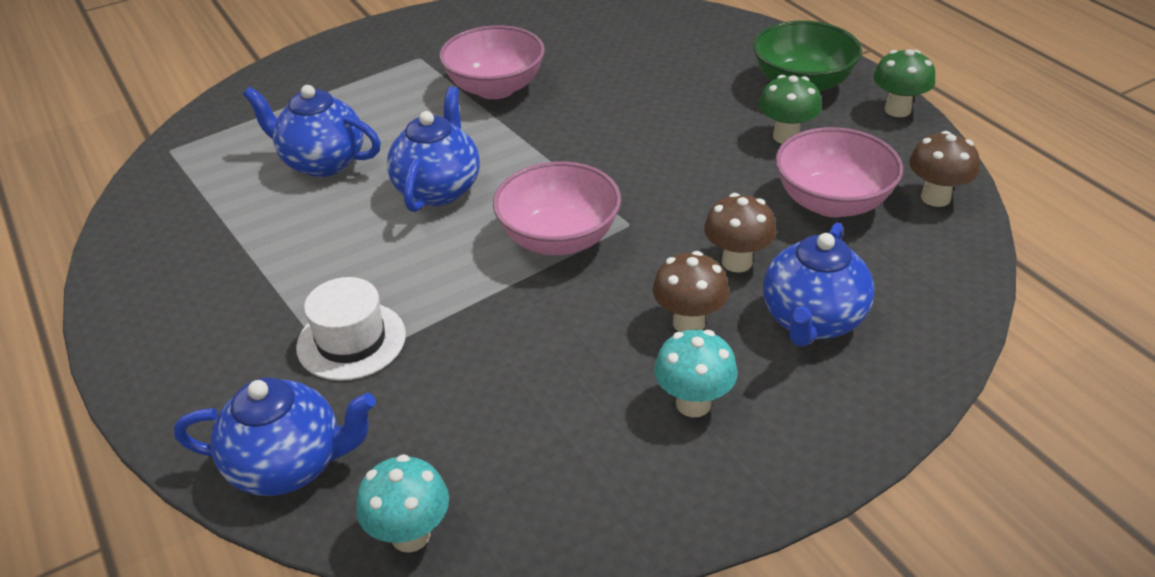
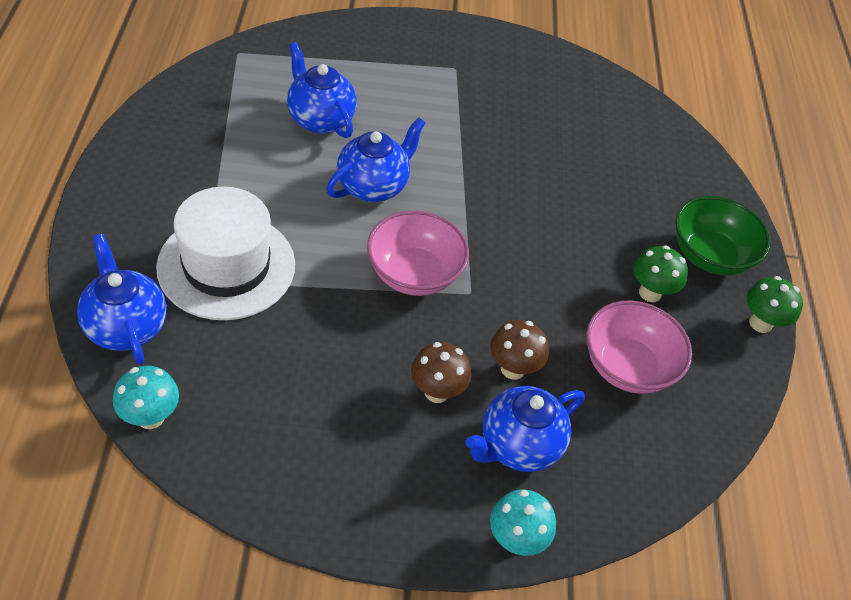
camera: 25 degrees right, 10 degrees up
blue teapot [174,377,376,496] -> blue teapot turned 150 degrees counterclockwise [77,234,167,364]
white hat [296,277,406,381] -> white hat [156,186,295,320], size x1.70
pink bowl [439,25,545,99] -> none
turquoise mushroom [654,330,738,417] -> turquoise mushroom moved to [490,489,556,556]
brown mushroom [909,131,979,207] -> none

